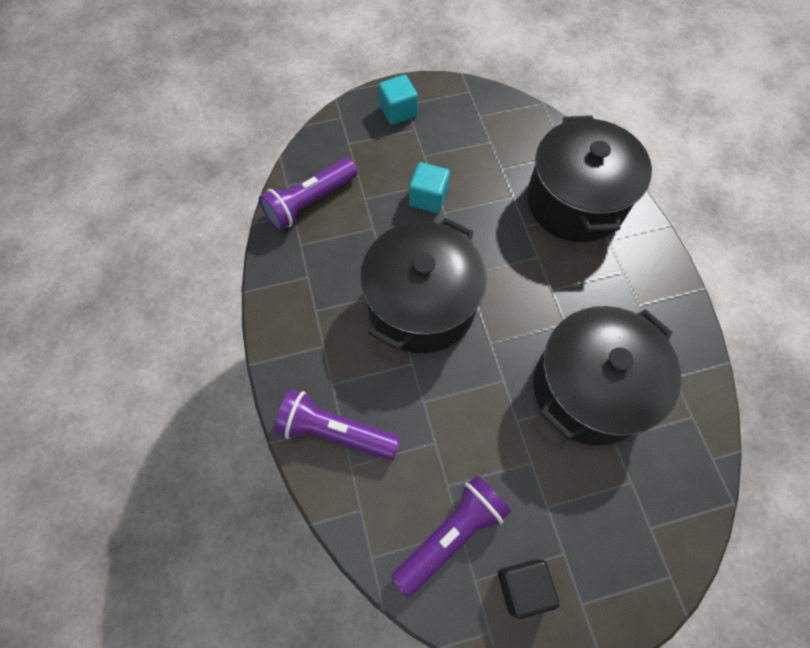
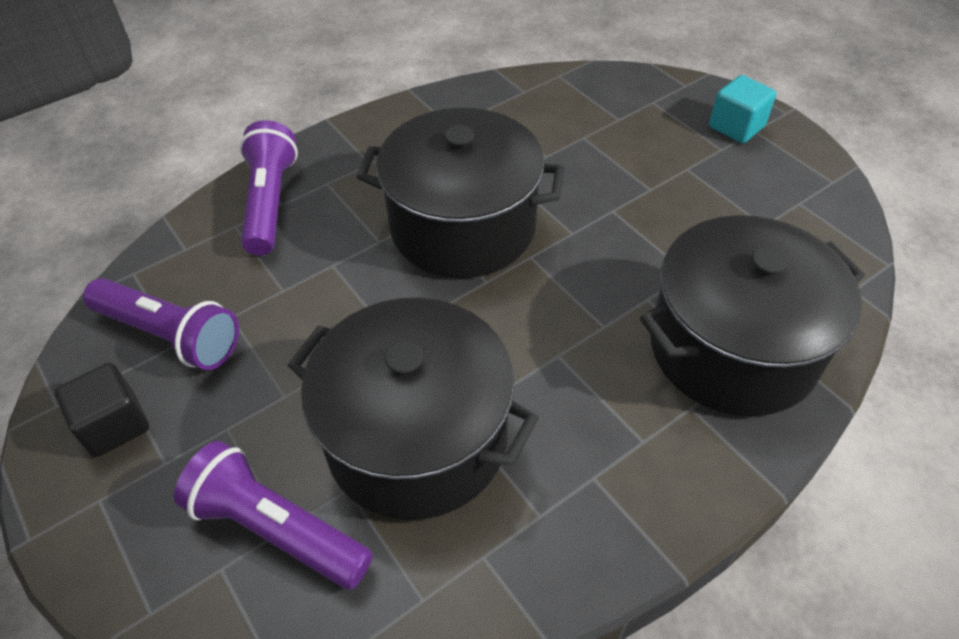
camera: 70 degrees right, 15 degrees down
purple flashlight [259,158,358,231] -> purple flashlight moved to [174,441,373,589]
turquoise cube [409,162,450,213] -> none

